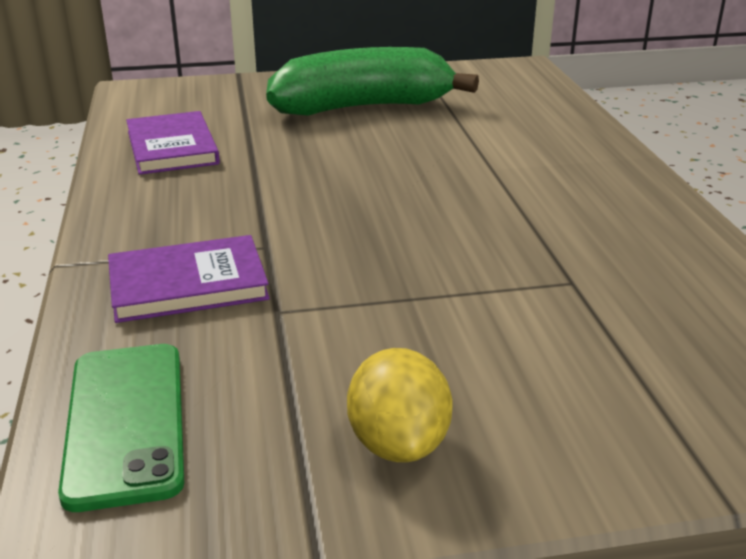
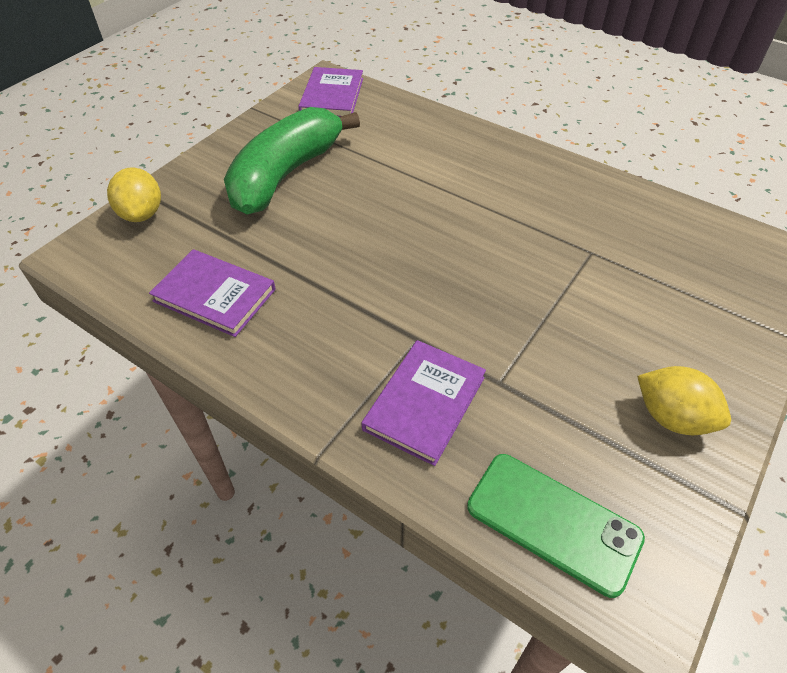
camera: 45 degrees left, 20 degrees up
none -> yellow lemon [107,168,161,222]
none -> purple book [298,67,363,117]

